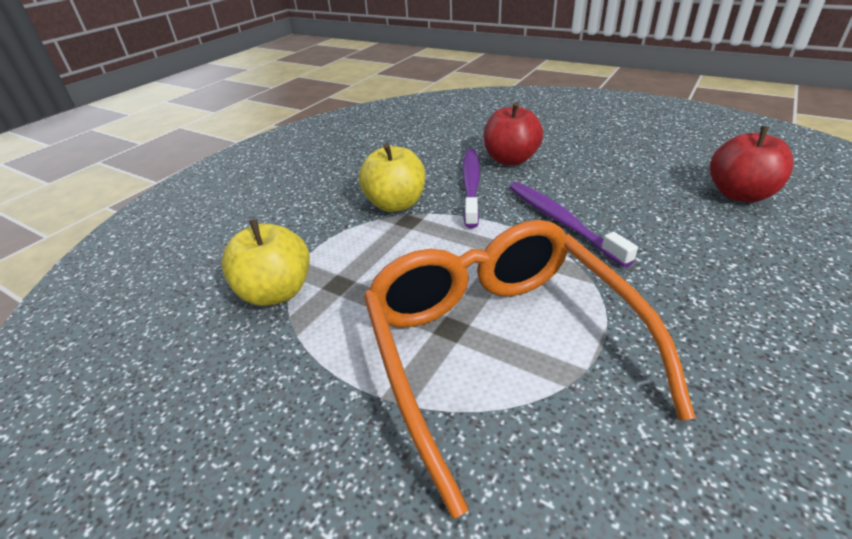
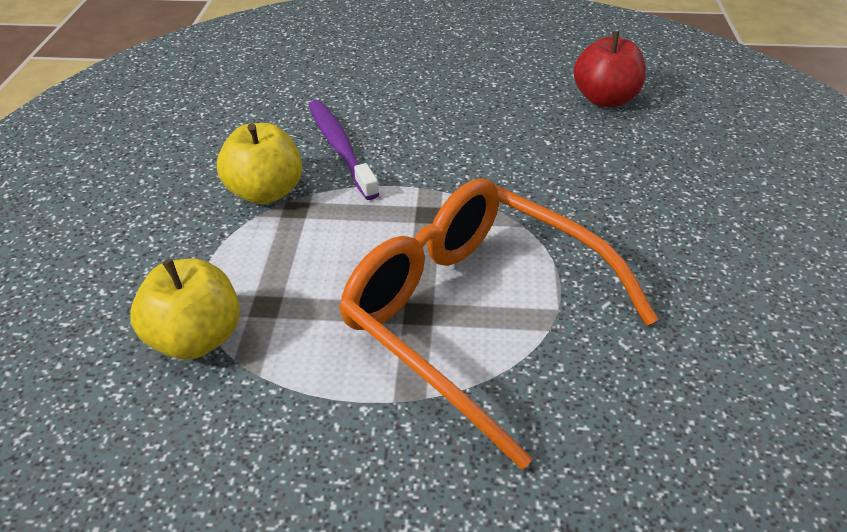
camera: 30 degrees left, 5 degrees up
red apple [484,102,543,166] -> none
purple toothbrush [509,182,638,267] -> none

